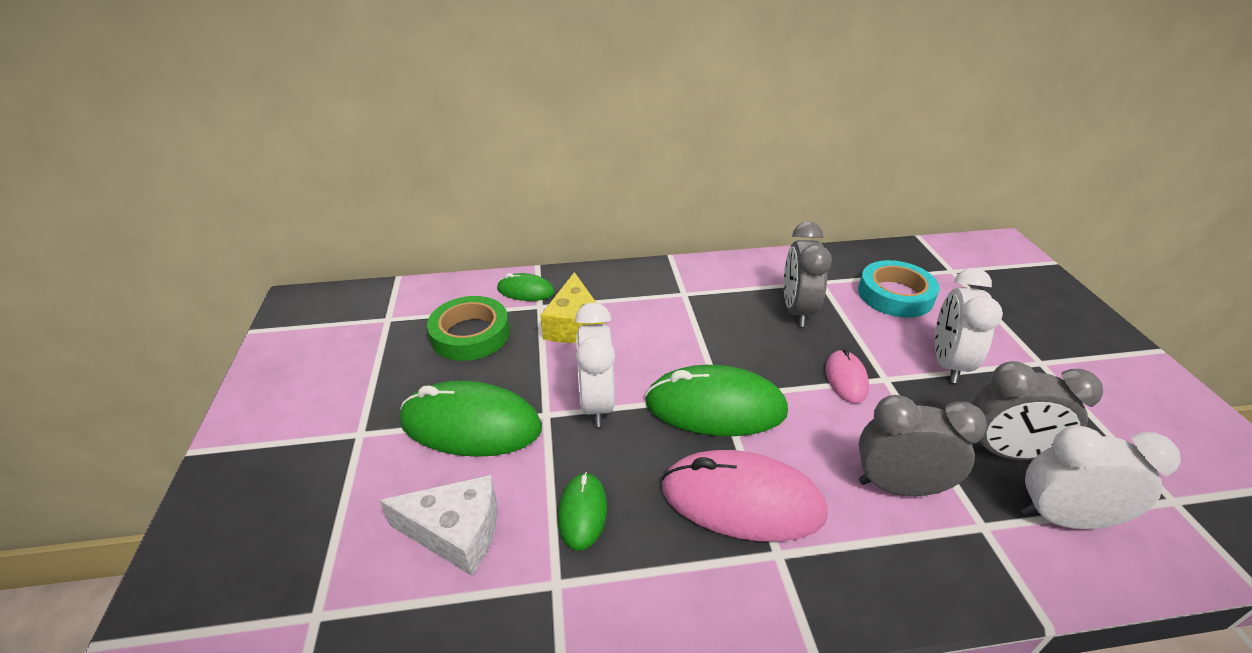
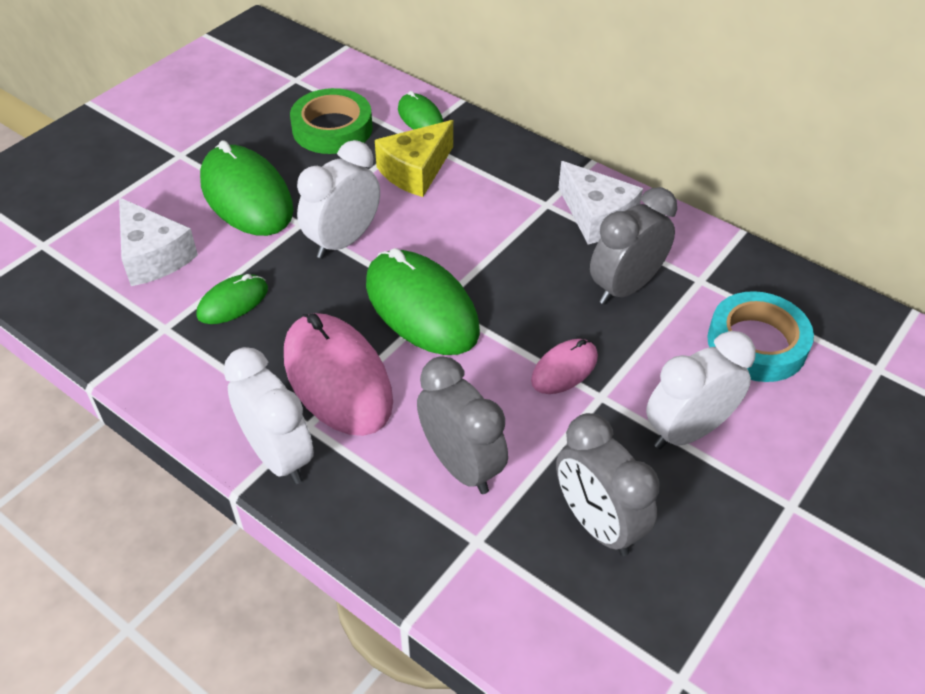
camera: 45 degrees right, 10 degrees up
white clock [1021,426,1181,529] -> white clock moved to [223,347,314,484]
none -> white cheese [558,161,643,244]

